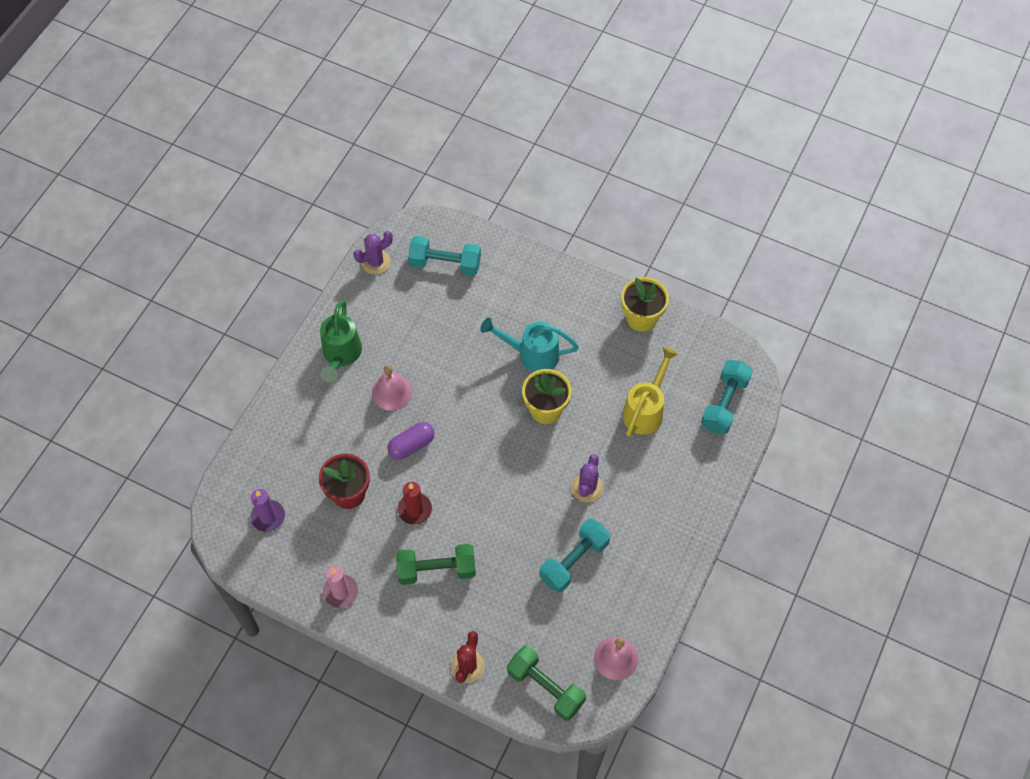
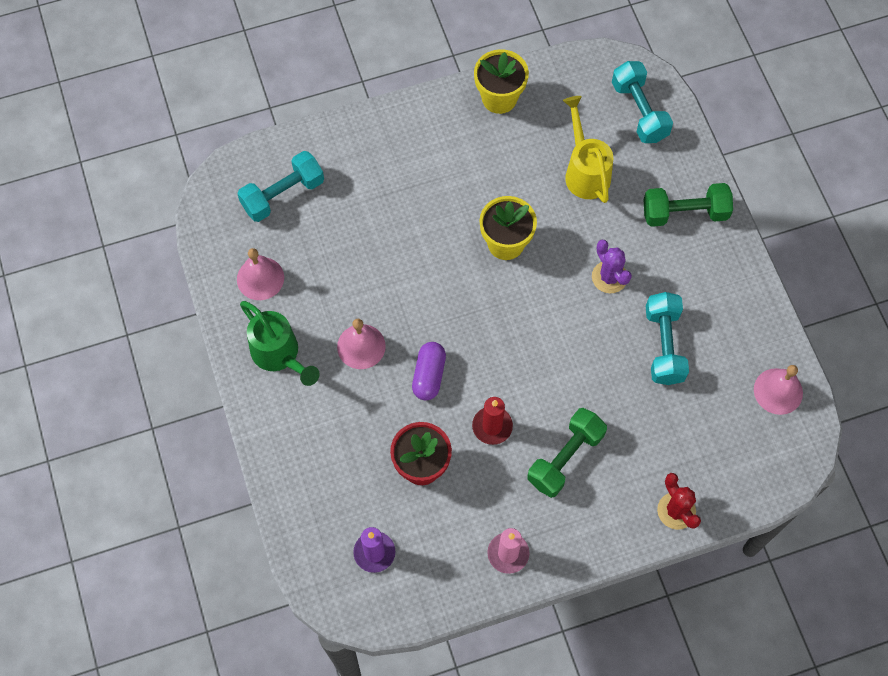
camera: 45 degrees left, 5 degrees up
purple cactus [353,231,393,275] -> none
turquoise watering can [480,317,579,372] -> none
green dumbbell [507,646,586,721] -> green dumbbell moved to [643,183,733,227]
none -> pink bell [237,248,284,300]

